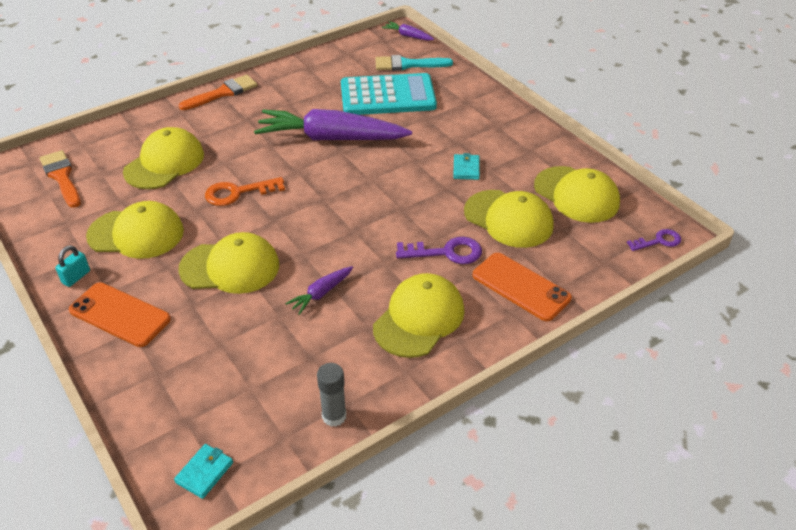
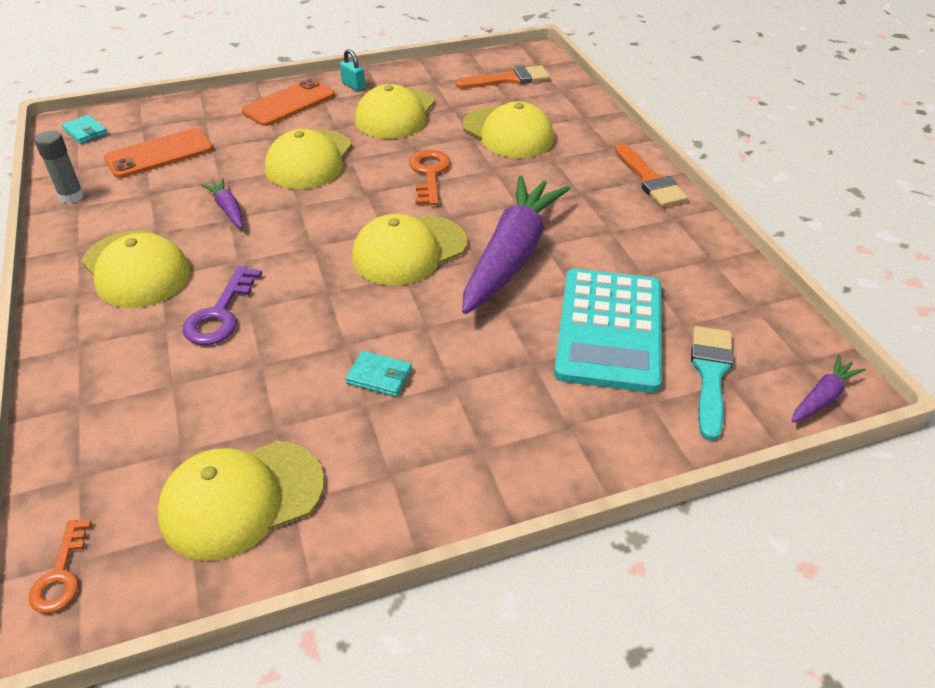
camera: 105 degrees right, 0 degrees up
yellow cap [464,190,554,248] -> yellow cap moved to [352,214,467,286]
orange phone [473,253,572,322] -> orange phone moved to [104,128,213,178]
purple key [627,229,681,251] -> orange key [29,520,92,613]

